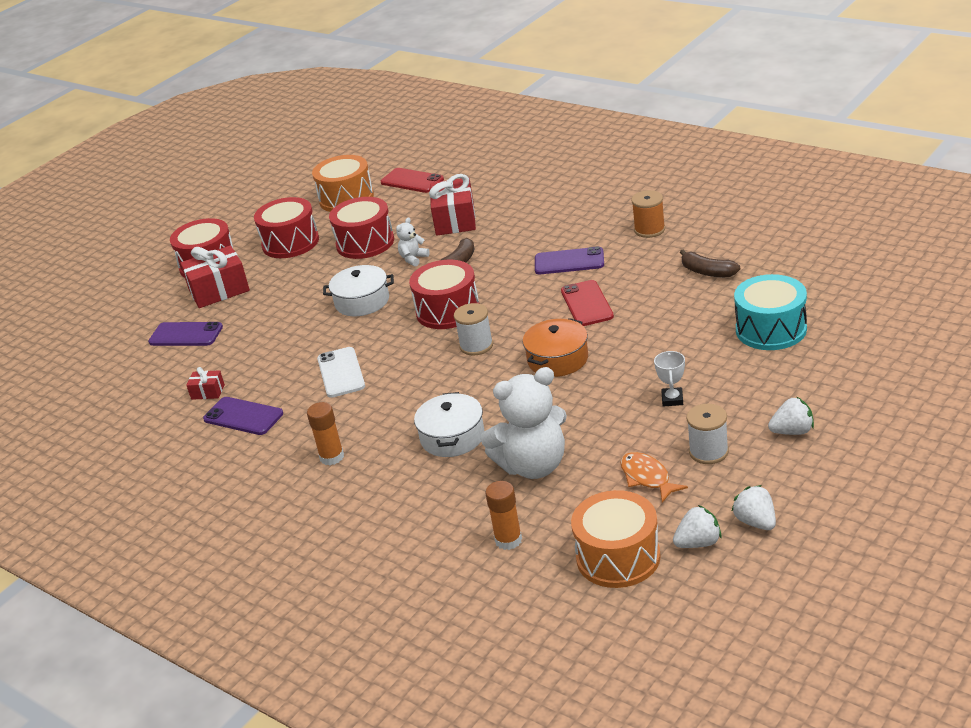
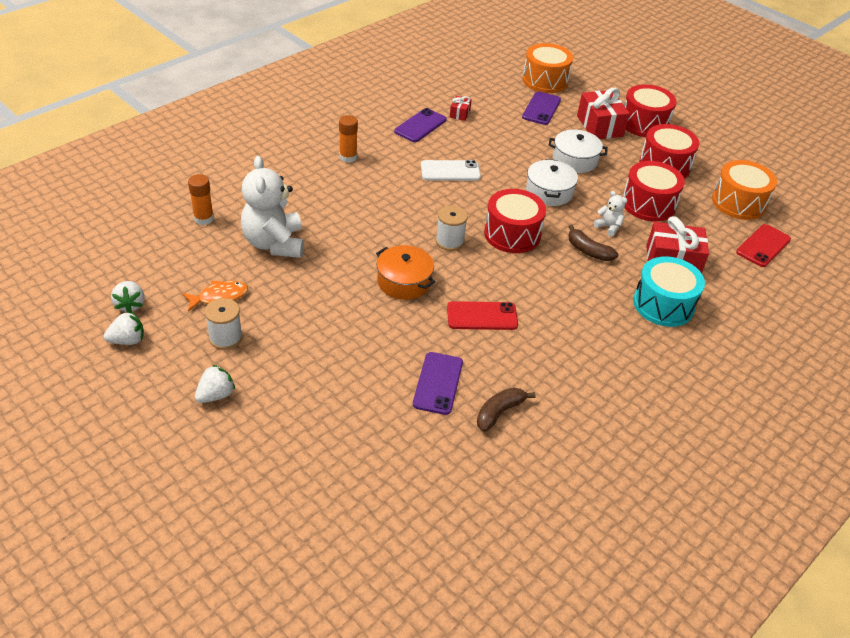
camera: 90 degrees right, 10 degrees up
white pot [414,392,485,457] -> white pot moved to [548,130,608,173]
purple phone [535,246,604,274] -> purple phone moved to [413,352,463,415]
orange drum [571,490,661,588] -> orange drum moved to [522,43,573,93]
orange spool [631,190,665,238] -> none
white trophy [654,351,685,406] -> none
turquoise drum [734,274,807,350] -> turquoise drum moved to [633,256,705,327]
white strawberry [768,397,814,435] -> white strawberry turned 135 degrees counterclockwise [195,365,235,403]

